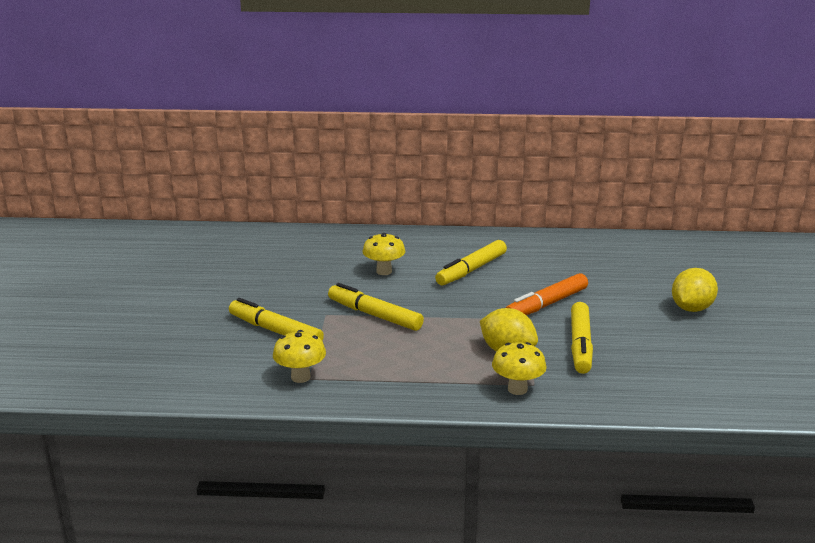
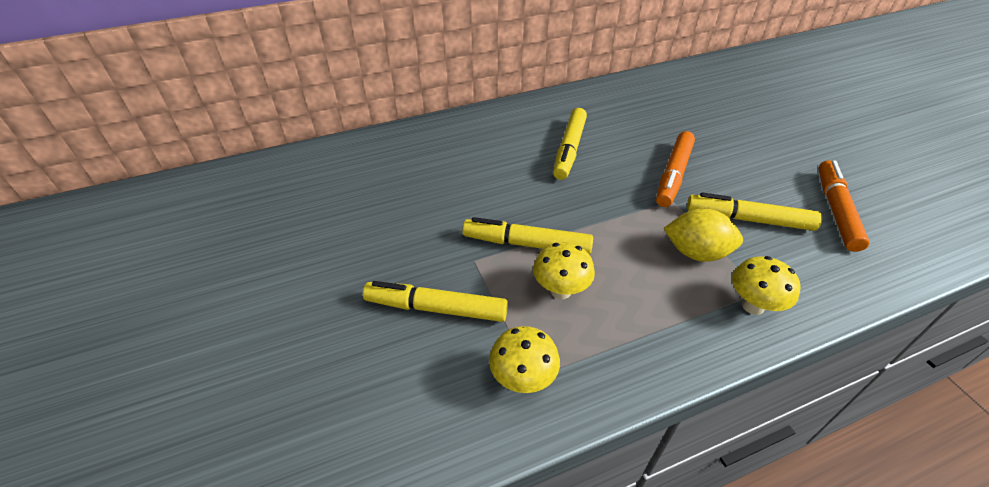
camera: 25 degrees left, 20 degrees up
yellow mushroom [362,233,405,275] -> yellow mushroom moved to [533,242,595,299]
yellow marker [571,302,593,374] -> yellow marker turned 120 degrees clockwise [687,193,822,231]
yellow lemon [672,268,718,312] -> none
none -> orange marker [818,160,870,252]

